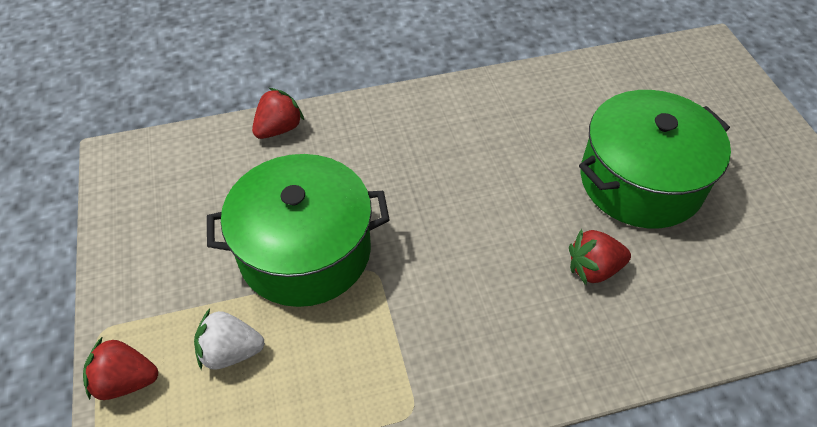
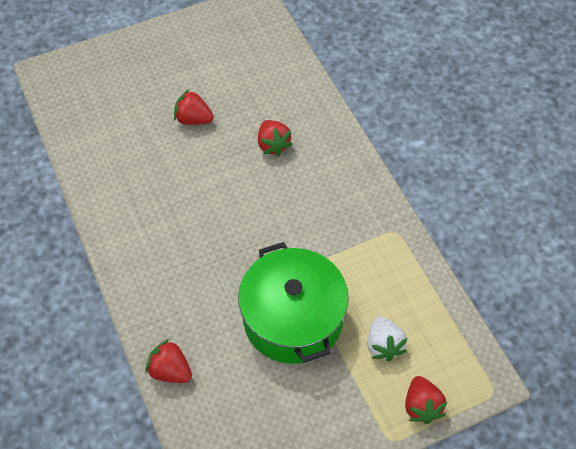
camera: 100 degrees left, 5 degrees up
green pot [579,90,731,228] -> red strawberry [174,89,214,125]

